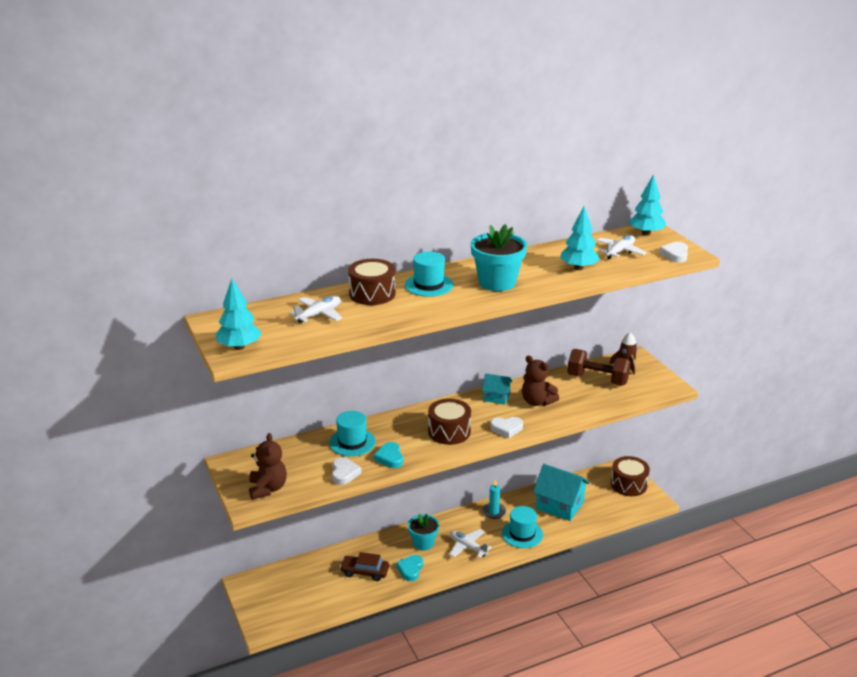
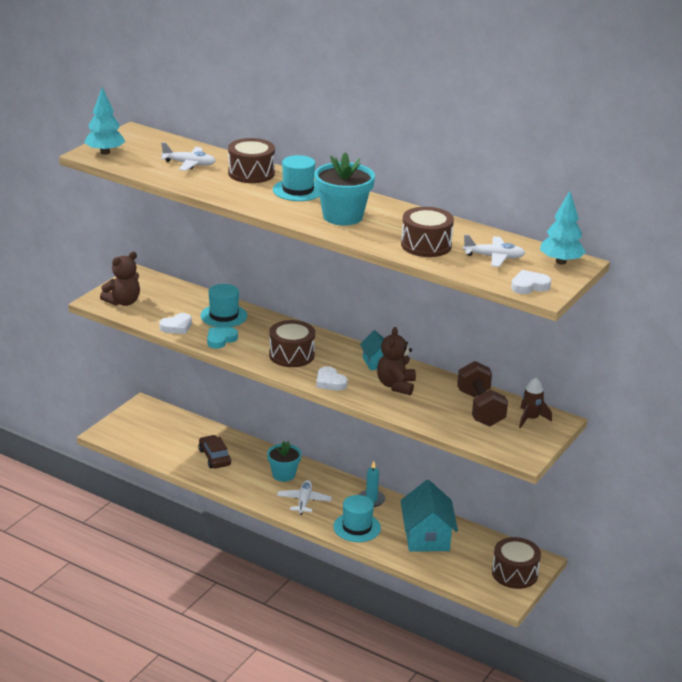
camera: 55 degrees right, 0 degrees up
turquoise heart [396,555,423,581] -> none
turquoise tree [560,206,600,270] -> brown drum [401,207,454,257]

